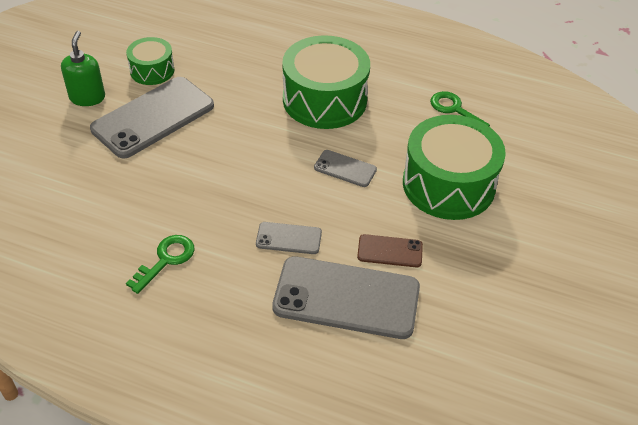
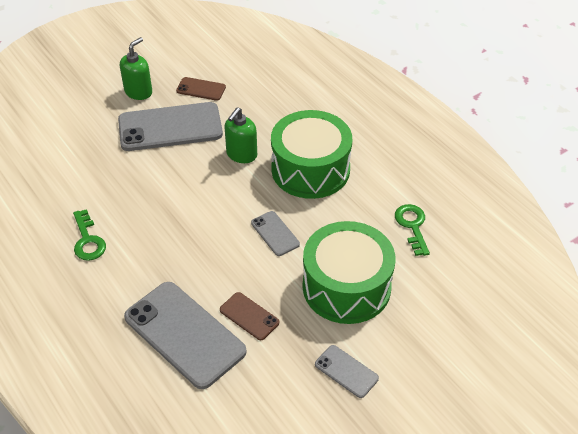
camera: 35 degrees right, 0 degrees up
green drum [126,37,175,85] -> brown phone [176,77,226,101]
green key [126,235,194,294] -> green key turned 90 degrees clockwise [73,209,106,261]
grey phone [256,222,322,254] -> grey phone moved to [315,345,379,398]
none -> green soap dispenser [224,107,257,163]

